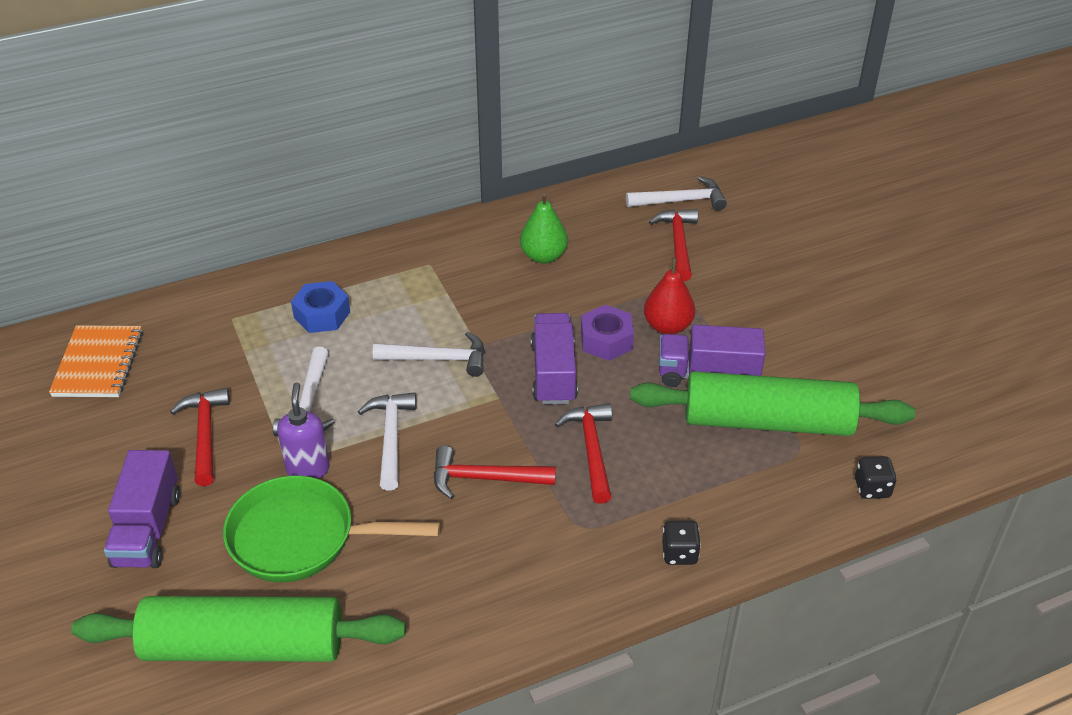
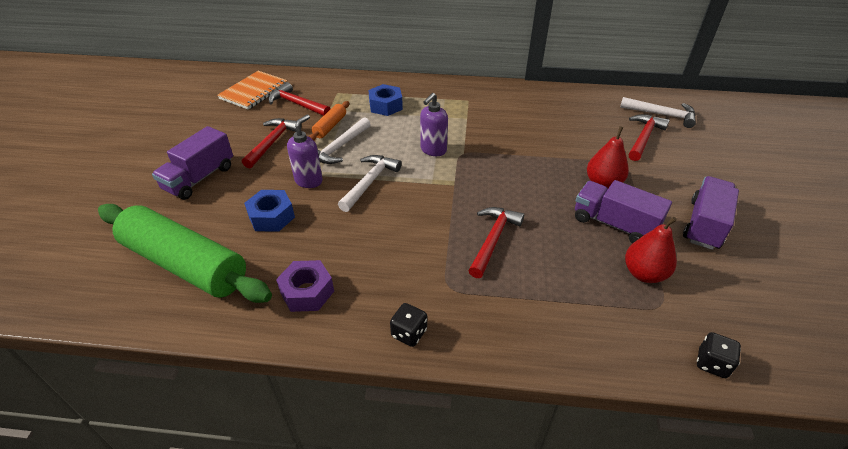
camera: 30 degrees right, 0 degrees up
green pan [223,476,440,582] -> blue nut [244,190,295,232]
white hammer [373,332,485,377] -> purple soap dispenser [420,93,448,156]
red hammer [434,446,556,499] -> red hammer moved to [268,82,331,116]
green pear [520,193,568,264] -> none
purple truck [531,313,578,404] -> purple truck moved to [683,176,739,250]
purple nut [581,305,634,361] -> purple nut moved to [276,260,334,312]
green rolling pin [630,371,915,436] -> red pear [625,217,677,283]
black dice [662,521,701,565] -> black dice moved to [390,303,427,347]
none -> orange rolling pin [308,101,349,141]

